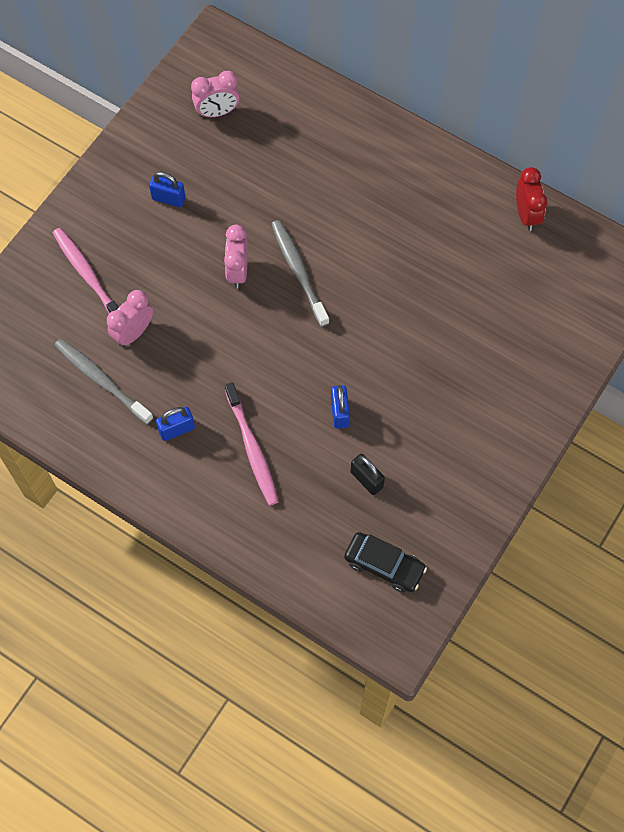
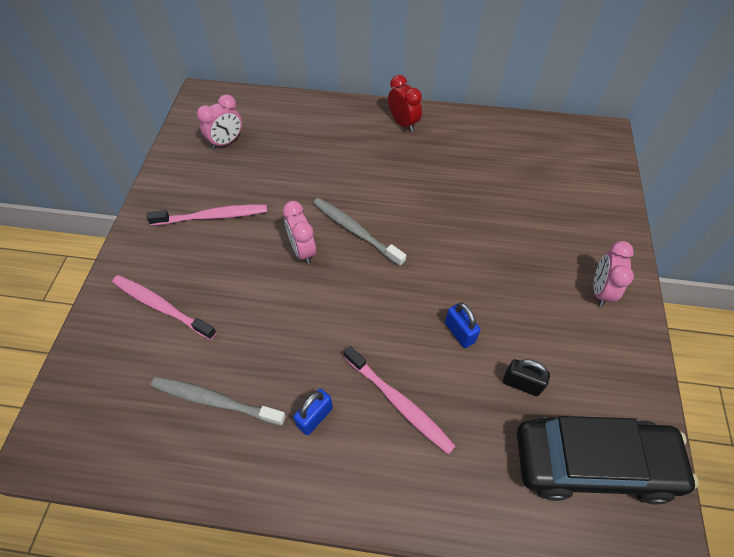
camera: 25 degrees left, 10 degrees down
pink clock [107,290,153,347] -> pink clock moved to [593,241,634,307]
blue padlock [149,171,186,207] -> pink toothbrush [147,205,267,226]
black car [344,532,427,593] -> black car [517,416,699,504], size x1.82
red clock [516,167,547,231] -> red clock moved to [388,75,422,132]

